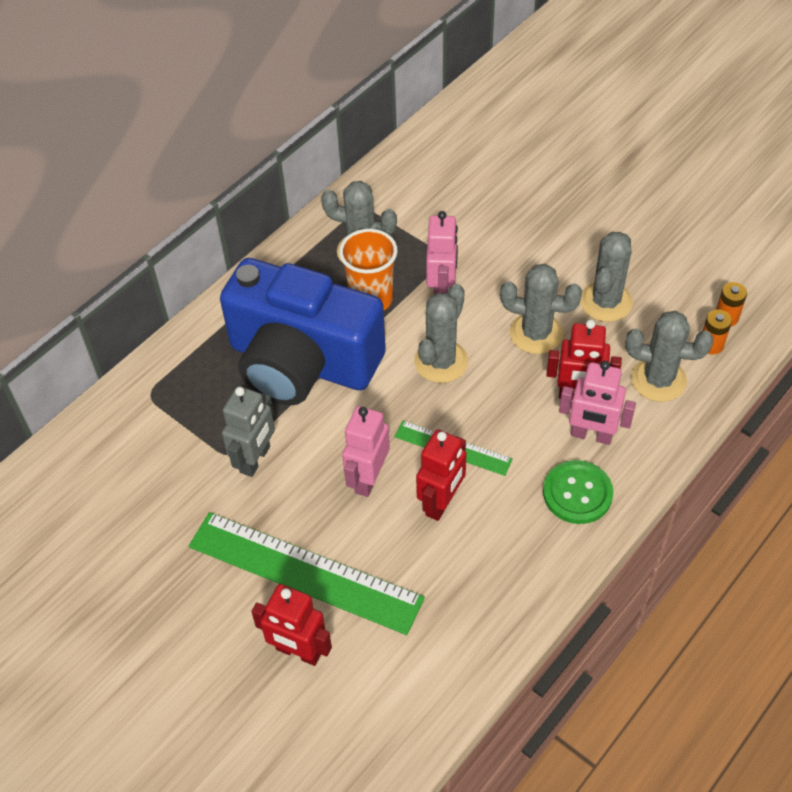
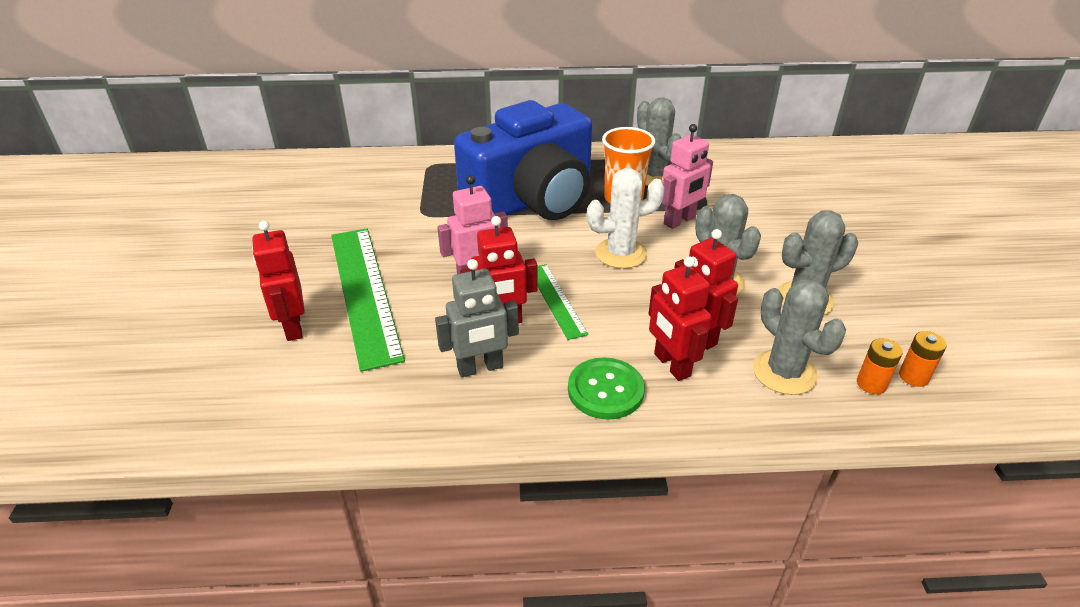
camera: 45 degrees right, 15 degrees down
blue camera [220,258,386,405] -> blue camera turned 105 degrees counterclockwise [454,100,592,220]
grey robot [222,386,275,477] -> grey robot moved to [435,259,519,377]
grey cactus [414,284,468,383] -> white cactus [587,168,665,269]
pink robot [559,361,636,445] -> red robot [648,257,712,381]

